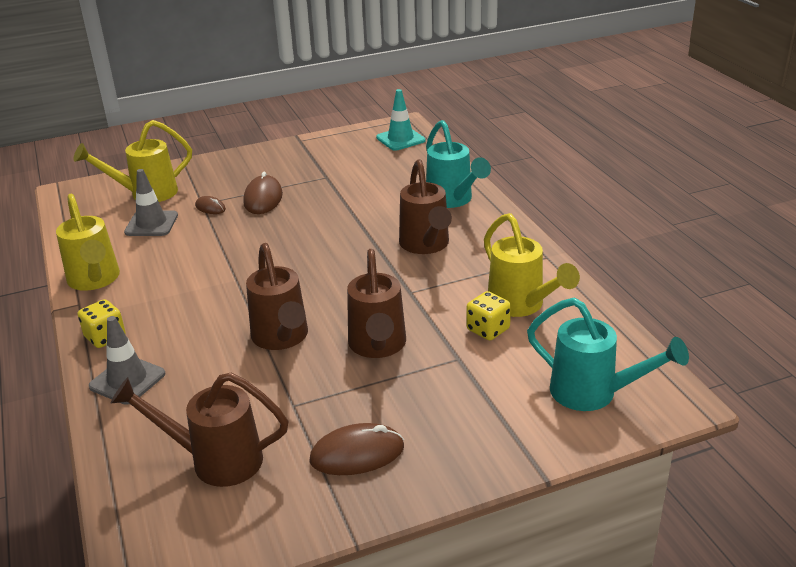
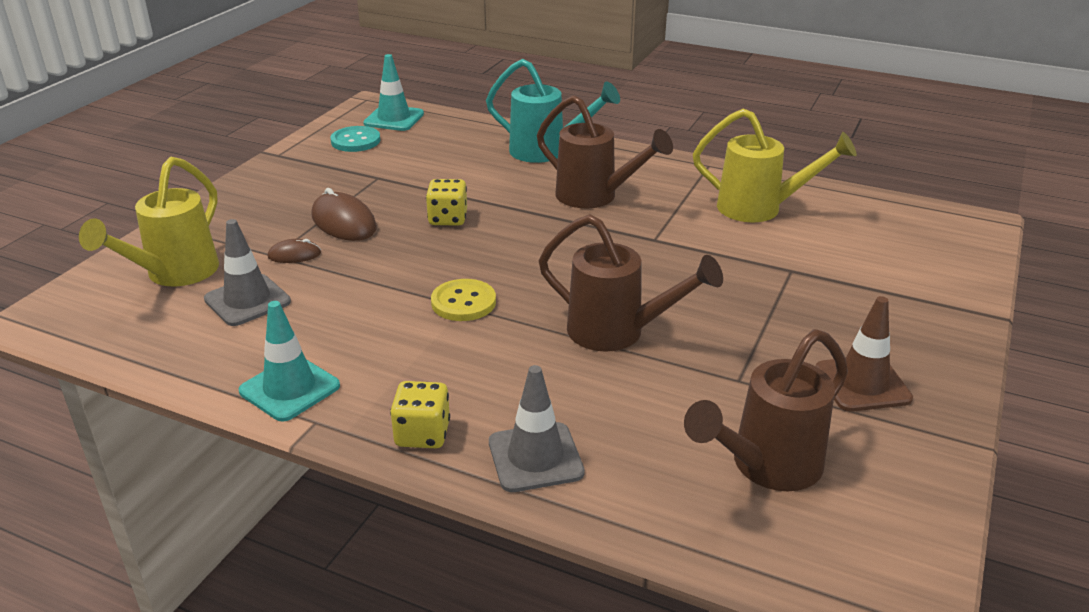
camera: 45 degrees left, 0 degrees up
yellow watering can [56,194,120,291] -> turquoise traffic cone [239,301,340,422]
brown mouse [310,423,404,475] -> brown traffic cone [816,296,913,412]
brown watering can [347,249,406,358] -> none
yellow dice [466,291,511,340] -> yellow dice moved to [426,179,467,225]
turquoise watering can [527,298,689,411] -> none
none -> turquoise button [331,126,380,152]
none -> yellow button [431,279,496,321]

